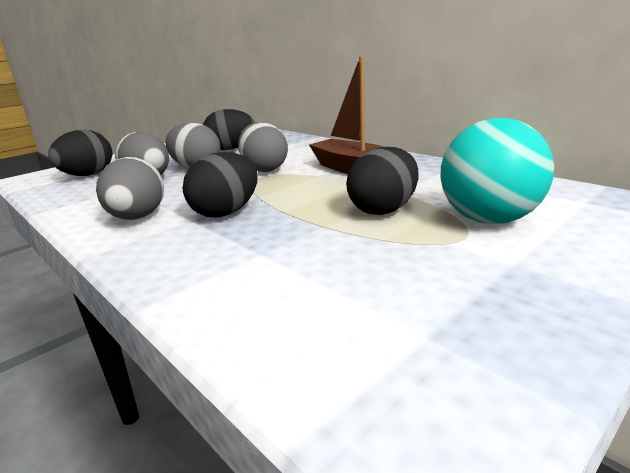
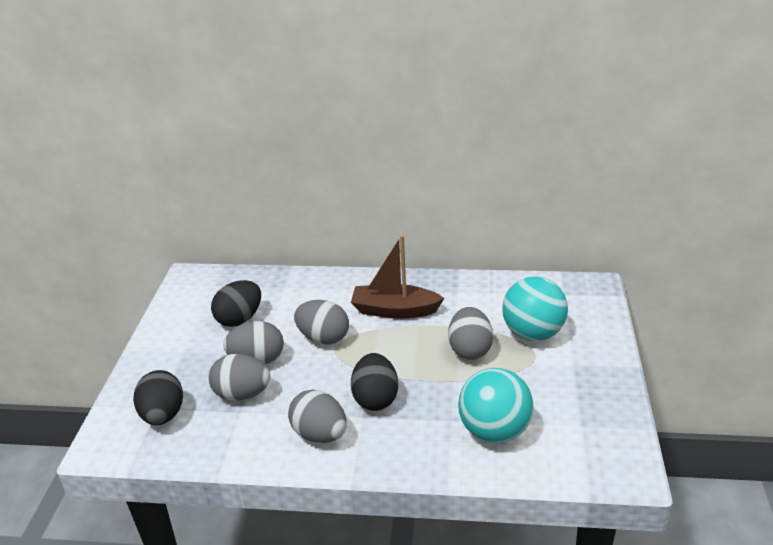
camera: 40 degrees left, 10 degrees up
black egg [346,147,419,215] -> grey egg [448,307,493,360]
none -> turquoise ball [458,368,534,443]

